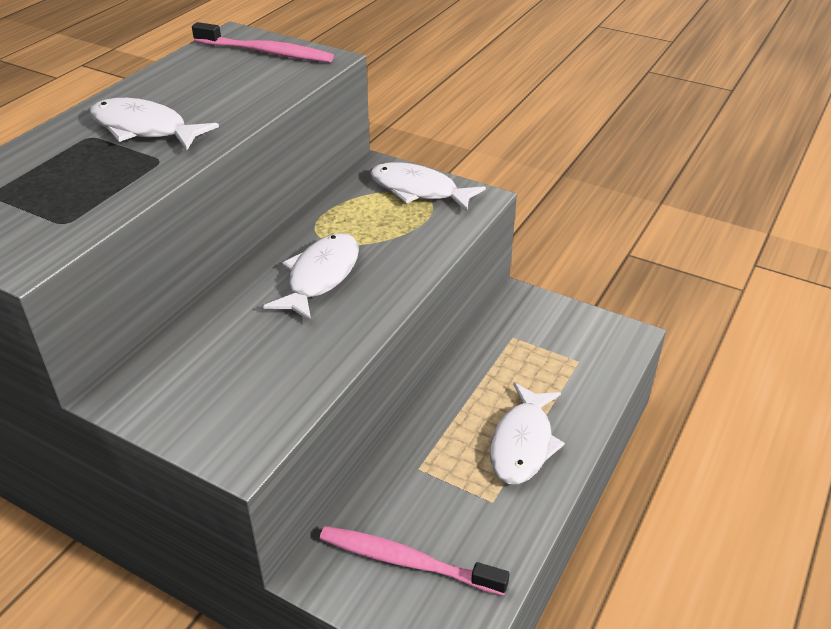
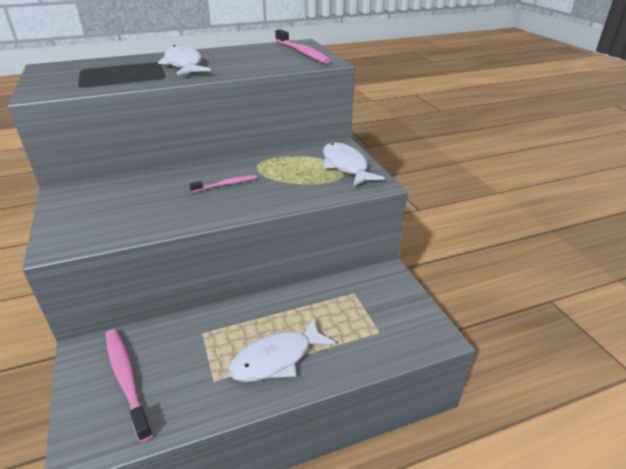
camera: 40 degrees right, 5 degrees down
white fish [263,233,359,321] -> pink toothbrush [189,175,257,192]

